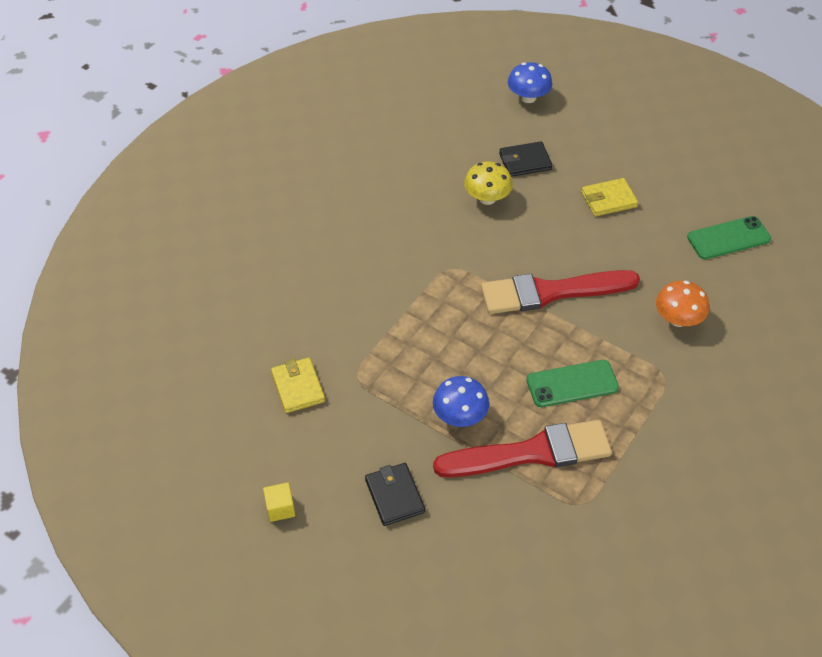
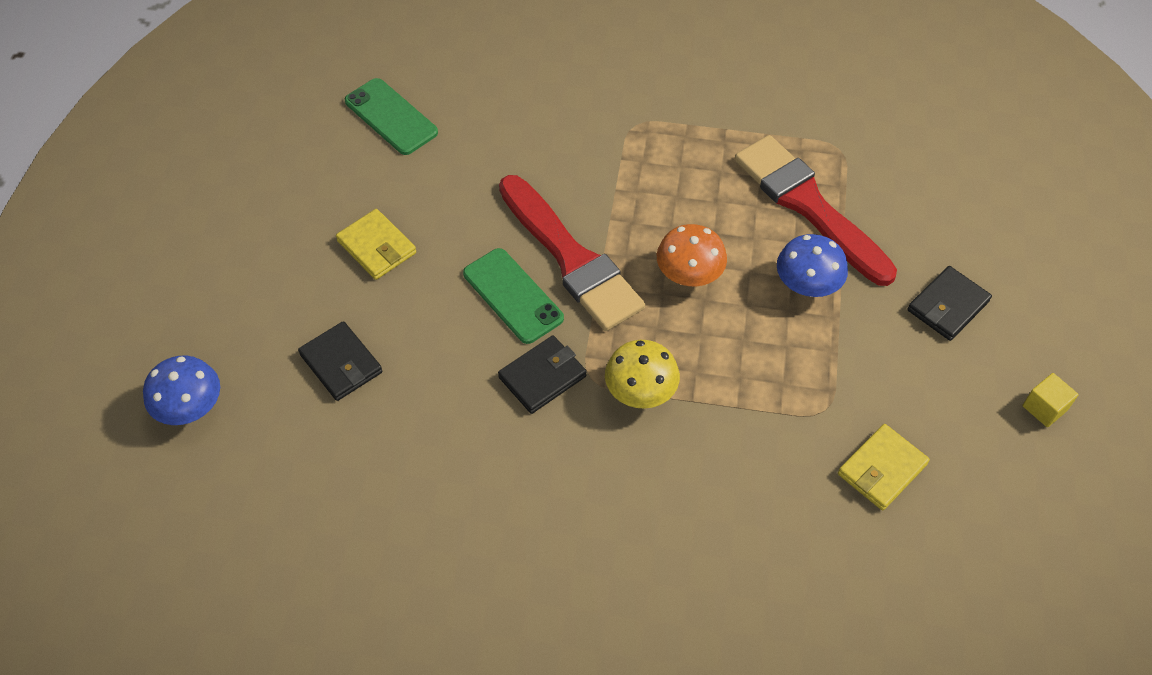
camera: 115 degrees left, 5 degrees up
yellow mushroom [464,161,513,205] -> yellow mushroom moved to [605,340,680,409]
green phone [526,360,619,407] -> green phone moved to [463,248,564,344]
orange mushroom [656,281,709,327] -> orange mushroom moved to [657,224,727,286]
none -> black wallet [498,335,587,414]

